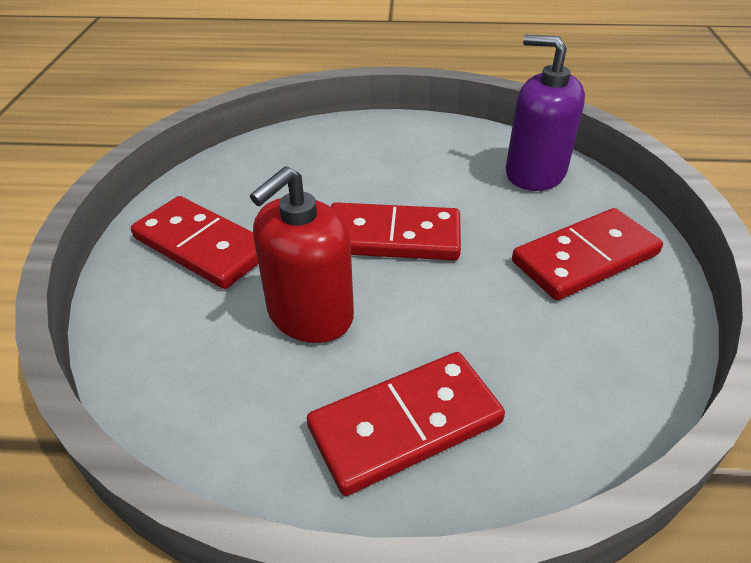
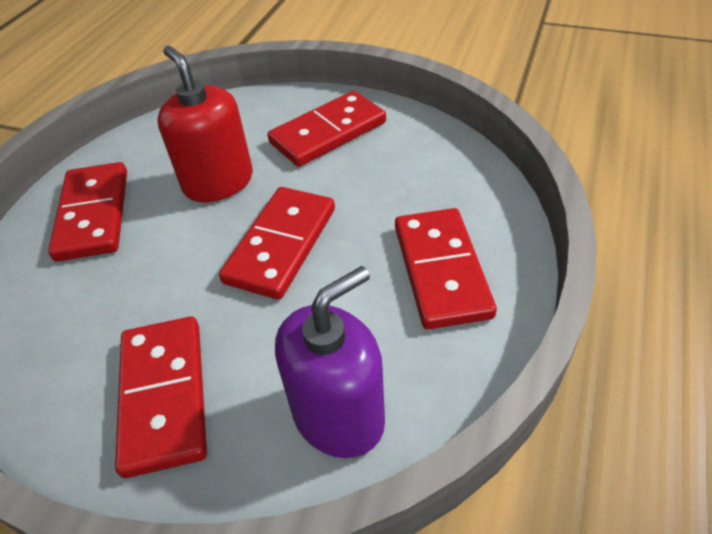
camera: 110 degrees right, 5 degrees up
none -> red domino [395,208,497,329]

